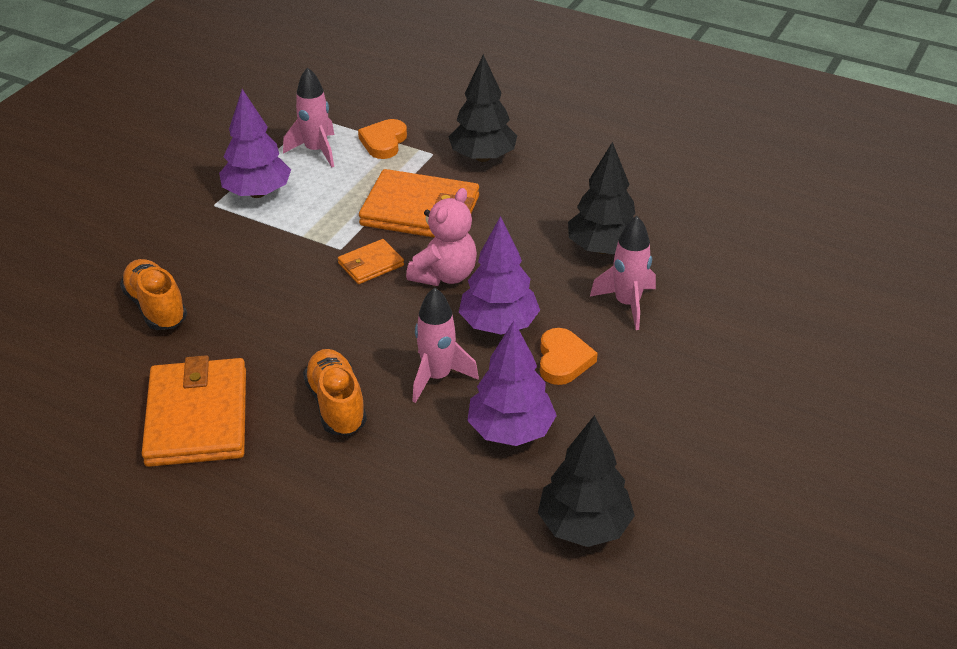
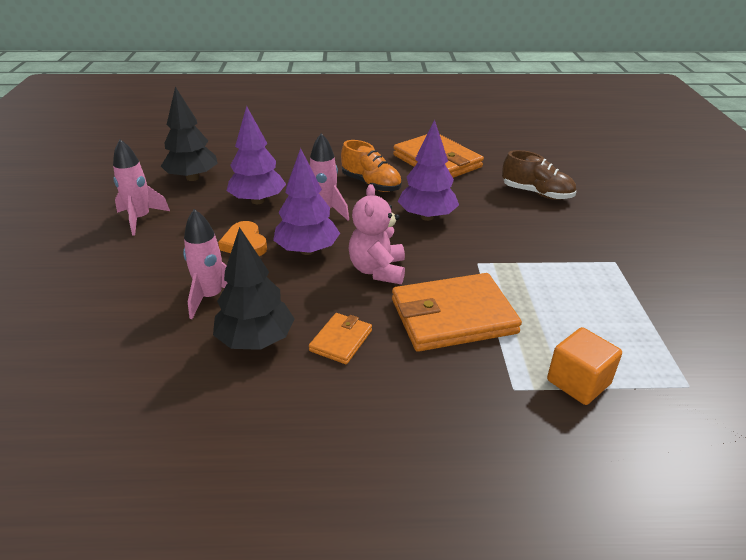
camera: 150 degrees right, 5 degrees down
orange shoe [120,259,187,330] -> brown shoe [502,150,576,200]
purple tree [219,89,291,198] -> purple tree moved to [398,120,459,221]
pink rocket [283,67,334,167] -> pink rocket moved to [113,139,170,236]
orange wallet [338,239,404,284] -> orange wallet moved to [309,313,372,364]
orange heart [358,119,407,159] -> orange cube [547,327,622,405]
black tree [448,55,517,162] -> none

